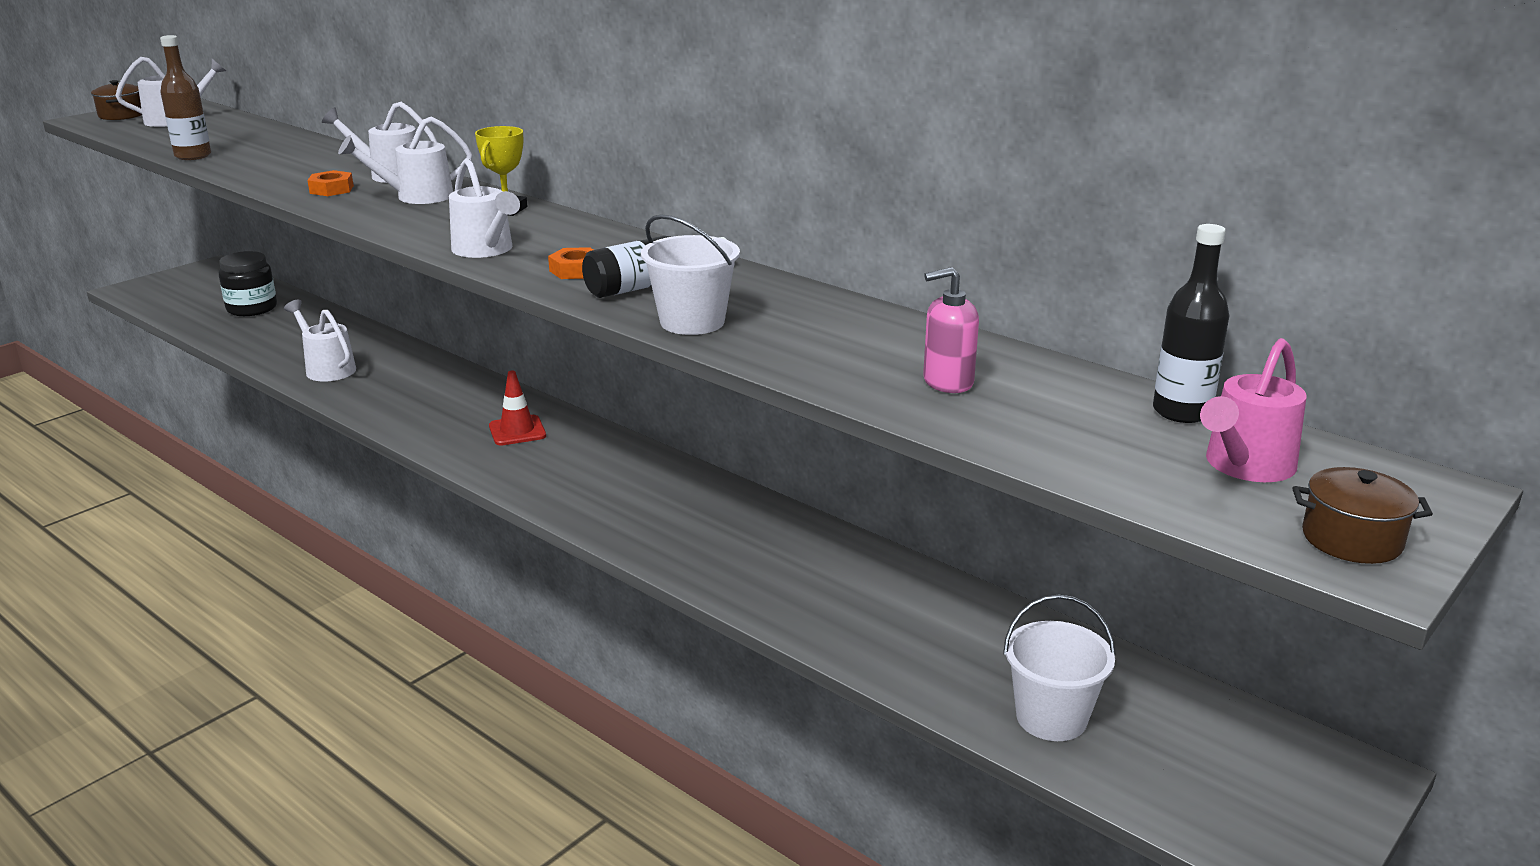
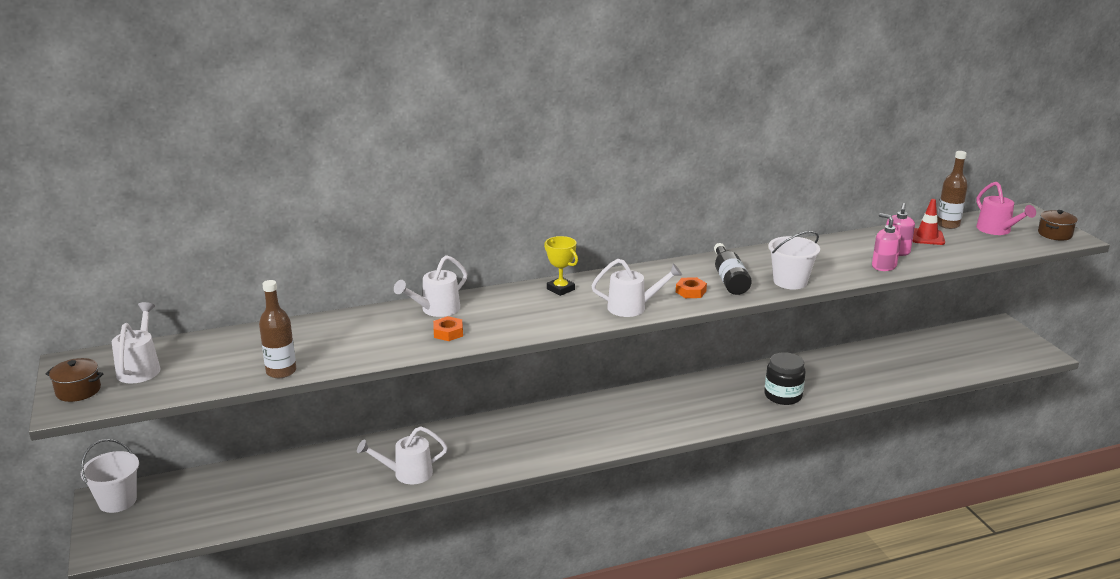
camera: 60 degrees left, 0 degrees up
black jar [219,251,277,316] -> black jar moved to [764,352,805,405]
white watering can [338,117,472,204] -> none
red traffic cone [489,371,546,446] -> red traffic cone moved to [912,199,945,245]
white bucket [1003,594,1116,741] -> white bucket moved to [81,439,139,513]
black bottle [1153,224,1229,423] -> brown bottle [937,151,968,229]
none -> pink soap dispenser [872,213,901,271]

